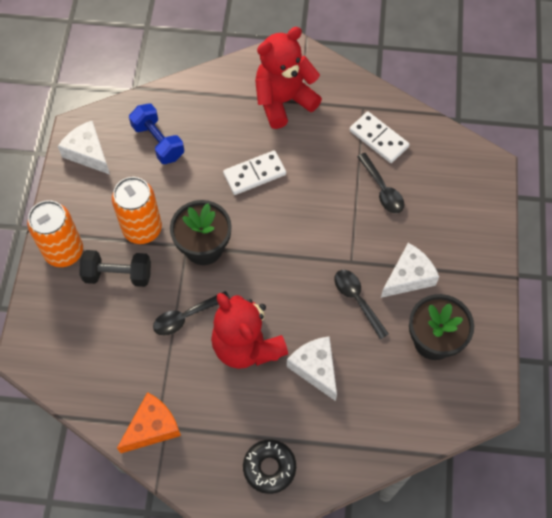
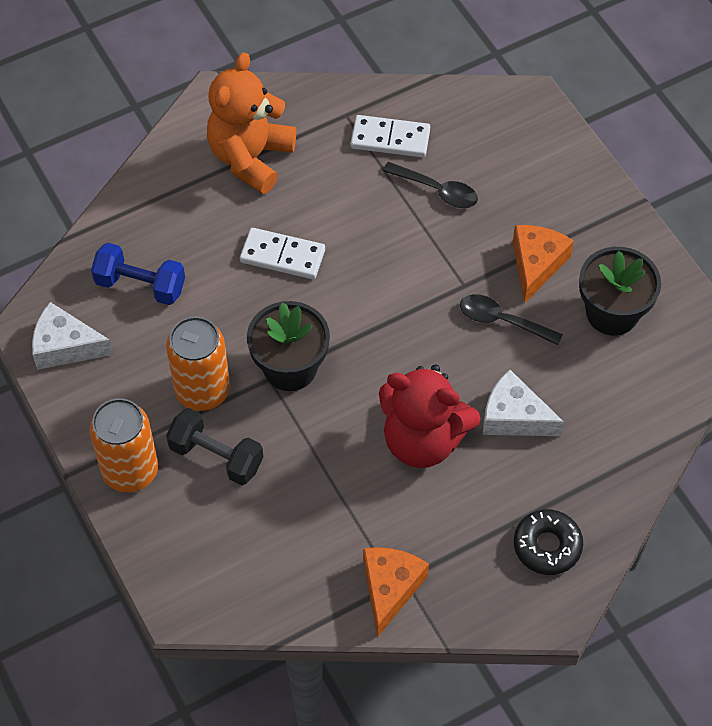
camera: 35 degrees left, 5 degrees down
black dumbbell [79,250,151,287] -> black dumbbell turned 60 degrees clockwise [166,408,263,485]
black spoon [153,291,230,336] -> none
white domino [223,150,286,195] -> white domino turned 75 degrees clockwise [240,228,325,279]
red teddy bear [255,27,322,129] -> orange teddy bear [207,52,296,194]
white cheese [381,243,439,298] -> orange cheese [513,225,574,303]

